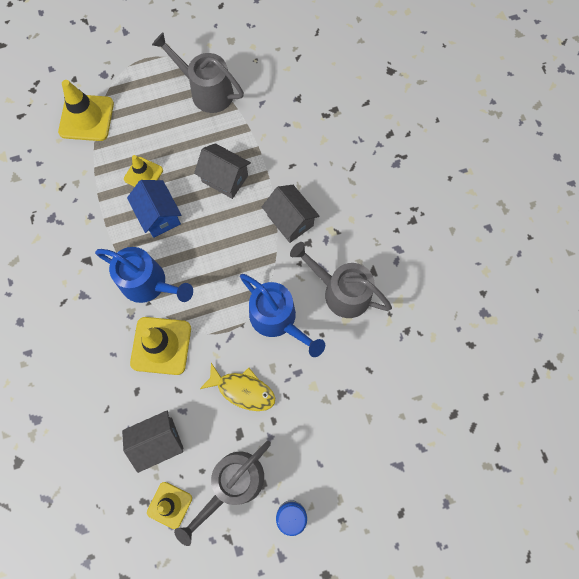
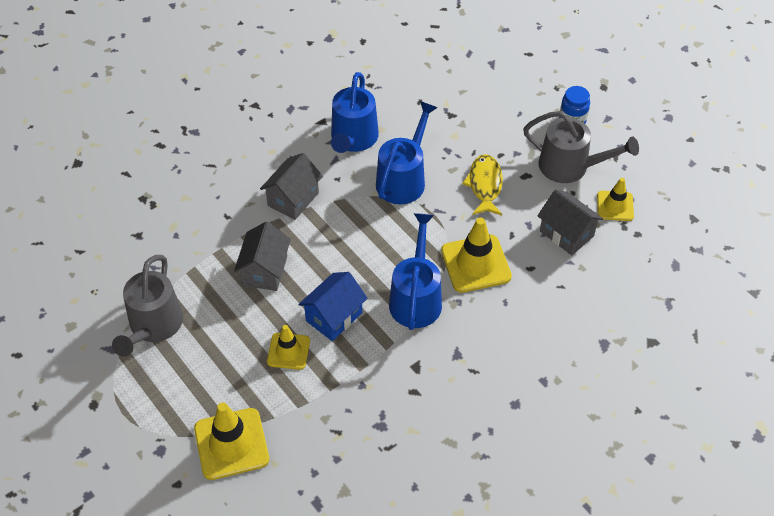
camera: 110 degrees left, 20 degrees down
grey watering can [290,242,392,318] -> blue watering can [331,72,379,153]

